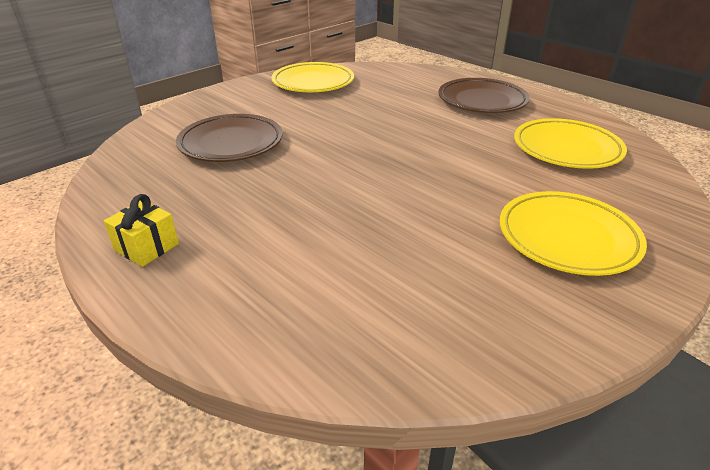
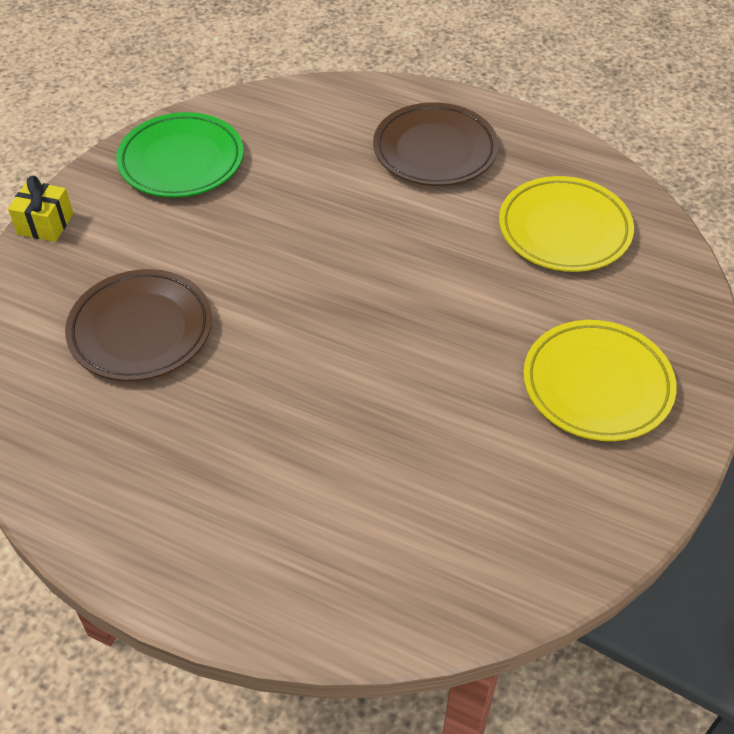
camera: 20 degrees left, 15 degrees up
yellow gift [104,194,179,267] -> yellow gift moved to [8,176,73,242]
yellow plate [272,62,354,92] -> green plate [116,112,244,198]

